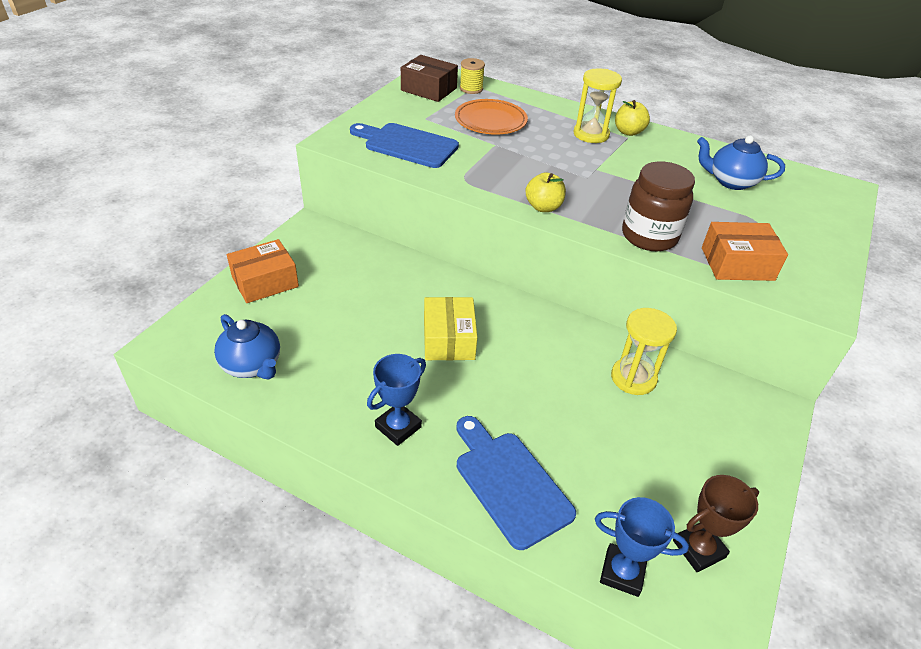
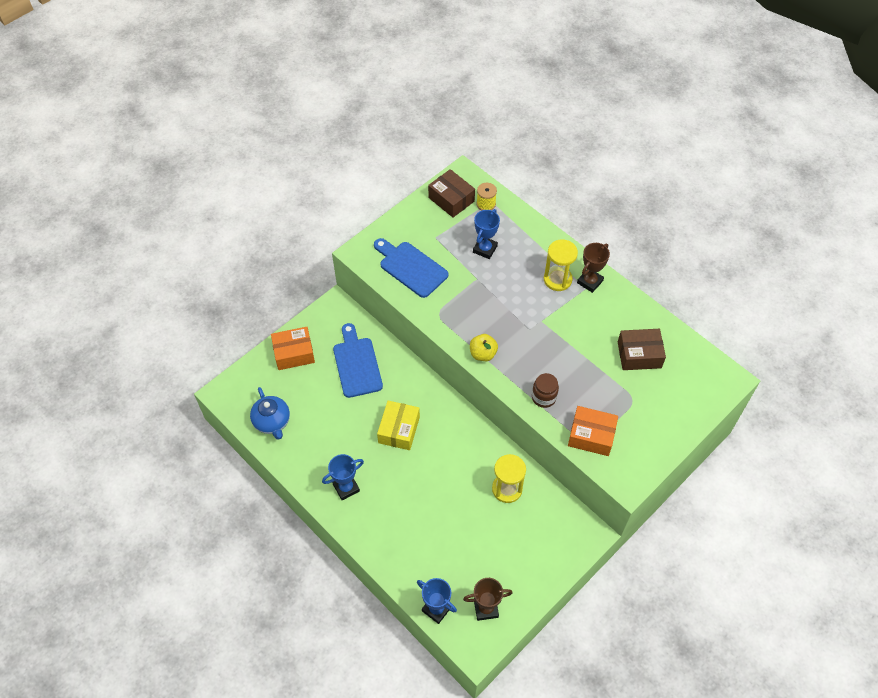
camera: 20 degrees right, 15 degrees up
orange plate [455,99,528,135] -> blue trophy [473,209,500,259]
blue cutting board [456,416,576,550] -> blue cutting board moved to [333,323,383,398]
yellow apple [615,100,650,136] -> brown trophy [577,243,610,293]
brown jar [622,161,695,251] -> brown jar [532,373,559,408], size x0.62
blue teapot [697,135,785,190] -> brown box [618,329,666,370]

